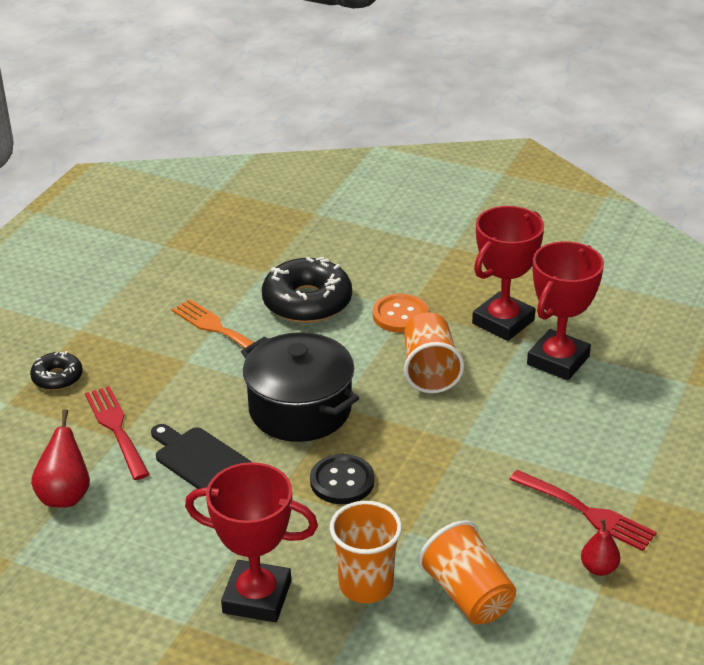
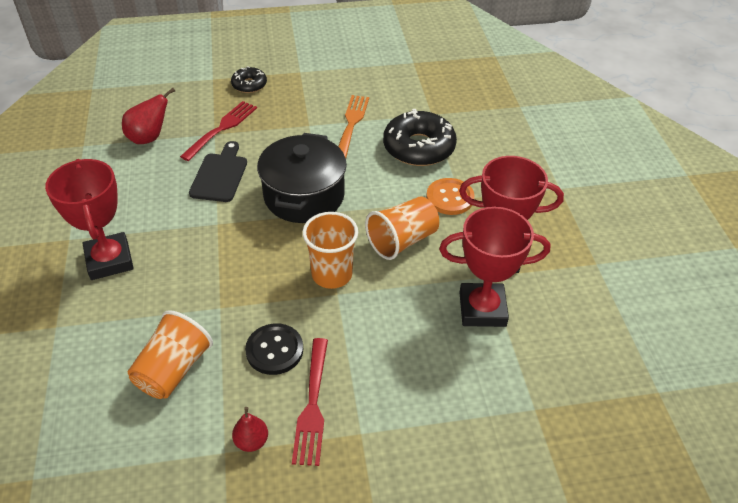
camera: 55 degrees right, 10 degrees up
black button [310,454,375,504] -> black button moved to [245,323,303,375]
orange cup [330,501,402,603] -> orange cup moved to [302,212,358,289]

